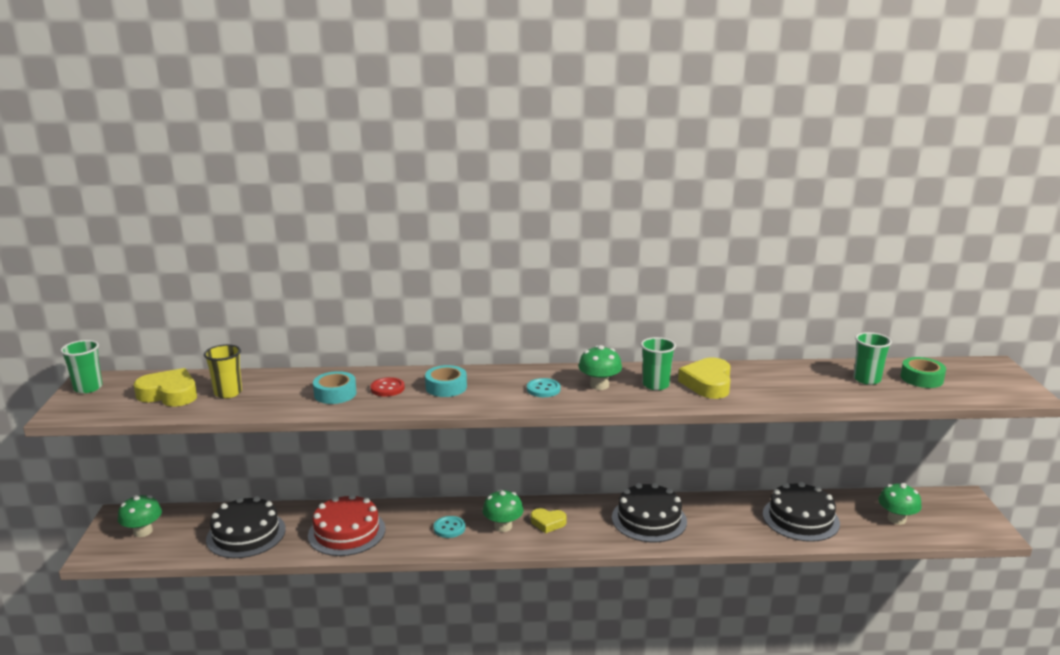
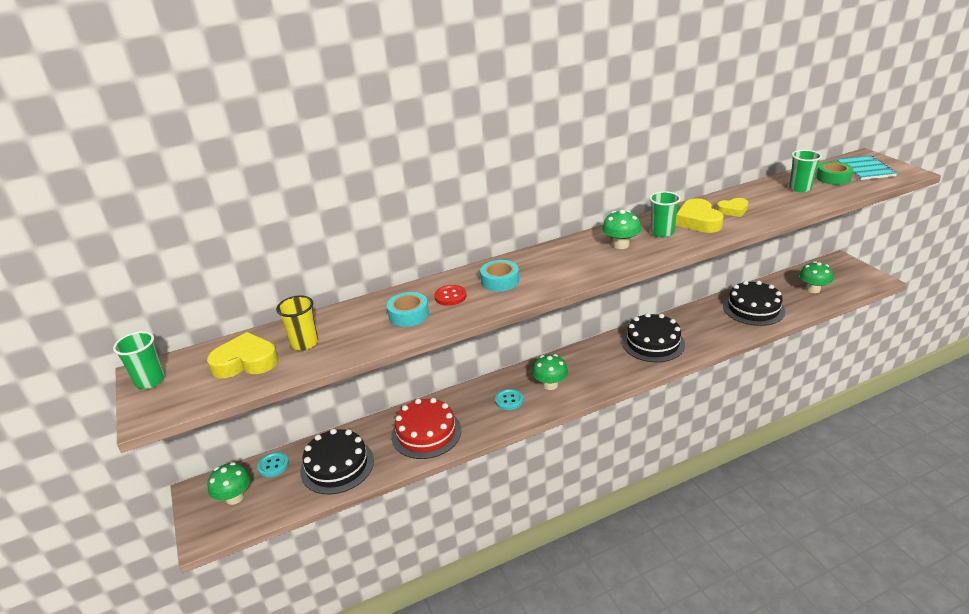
camera: 20 degrees left, 10 degrees up
turquoise button [527,378,561,397] -> turquoise button moved to [257,452,289,477]
yellow heart [531,508,567,533] -> yellow heart moved to [717,198,748,217]
none -> turquoise notebook [836,155,897,180]

